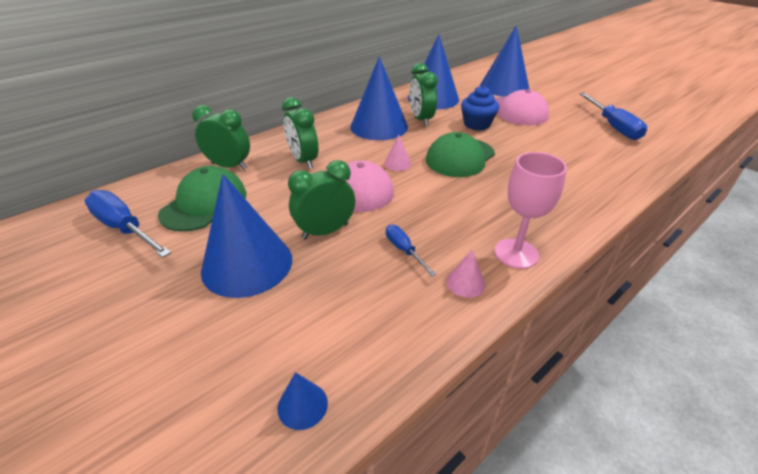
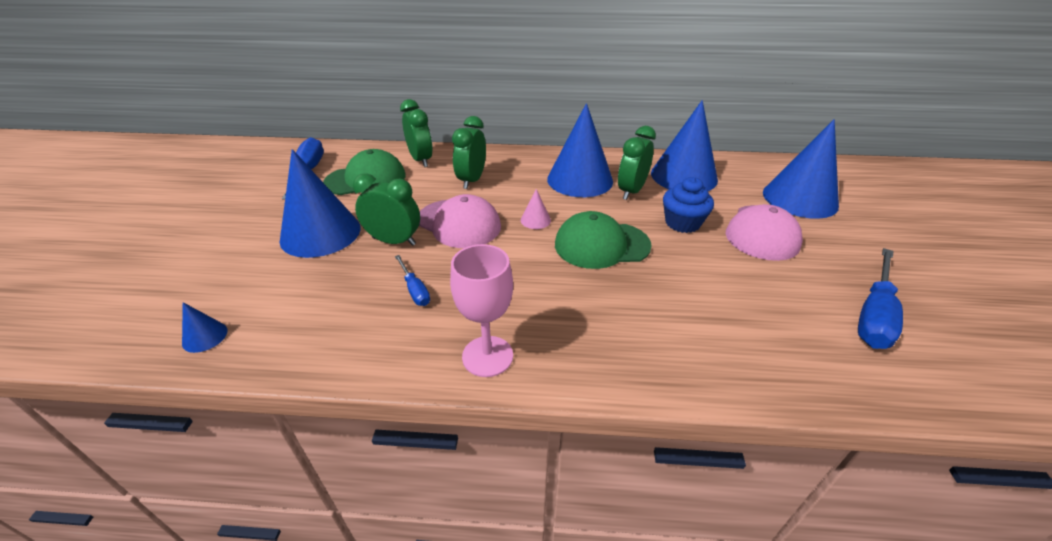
camera: 45 degrees right, 0 degrees up
blue screwdriver [386,225,436,276] -> blue screwdriver turned 135 degrees clockwise [395,255,430,306]
pink cone [446,250,485,298] -> none

